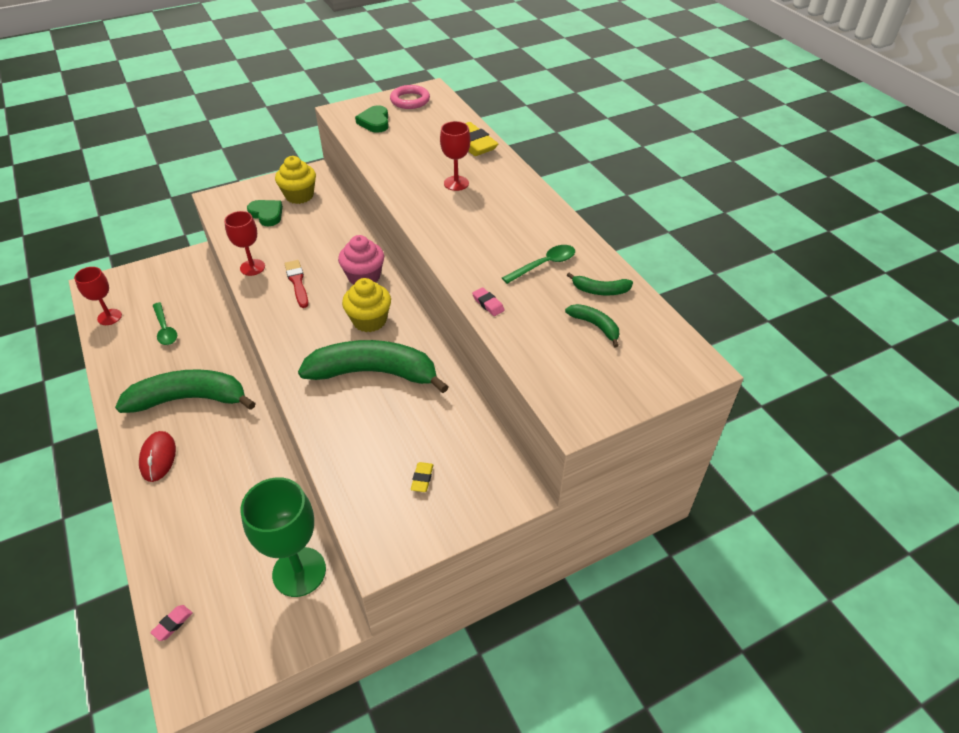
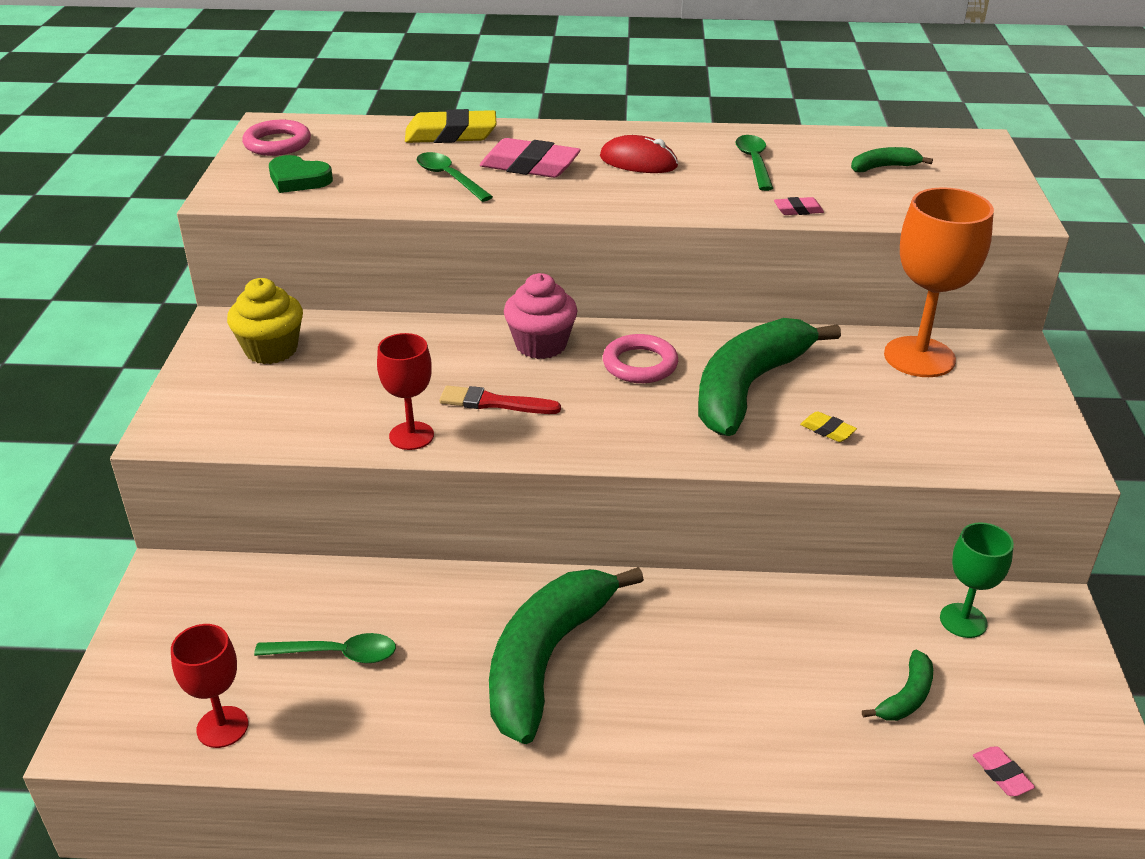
camera: 60 degrees left, 10 degrees down
red mouse [139,431,176,482] -> red mouse moved to [600,135,678,173]
green goblet [241,477,326,597] -> green goblet [940,522,1014,638], size x0.58
green heart [247,200,283,226] -> none
yellow cupcake [342,278,391,332] -> pink ring [603,334,678,383]
yellow eraser [411,462,433,492] -> yellow eraser moved to [800,411,857,442]
red goblet [440,121,471,191] -> pink eraser [480,138,581,178]
green banana [567,272,633,295] -> green banana moved to [862,650,933,721]
none -> green spoon [417,152,493,202]
none -> orange goblet [884,187,994,377]

